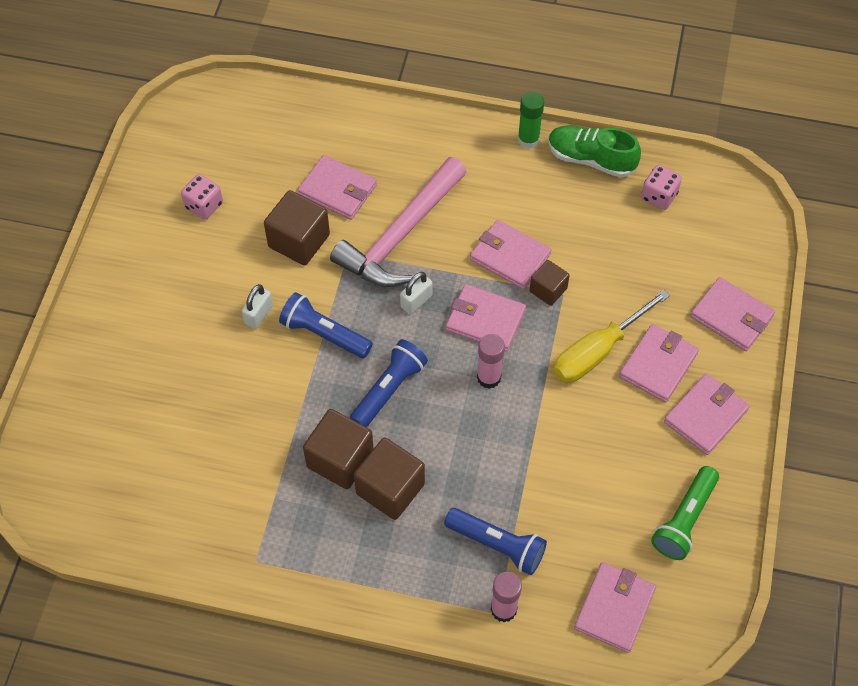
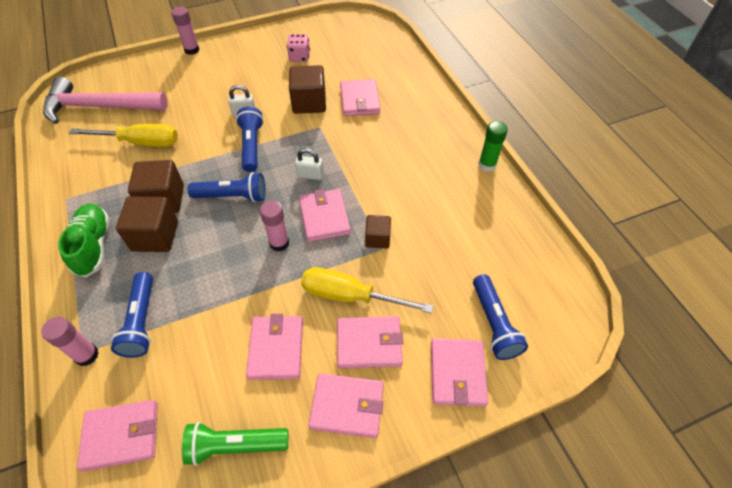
camera: 55 degrees right, 5 degrees down
pink hammer [330,157,466,287] -> pink hammer moved to [43,77,167,124]
pink wallet [470,220,551,290] -> pink wallet moved to [246,314,303,380]
green shoe [548,125,641,178] -> green shoe moved to [58,204,110,278]
pink dice [641,165,682,210] -> none
none -> yellow screwdriver [69,124,178,147]
none -> pink glue stick [172,7,200,55]
none -> blue flashlight [473,274,528,360]

